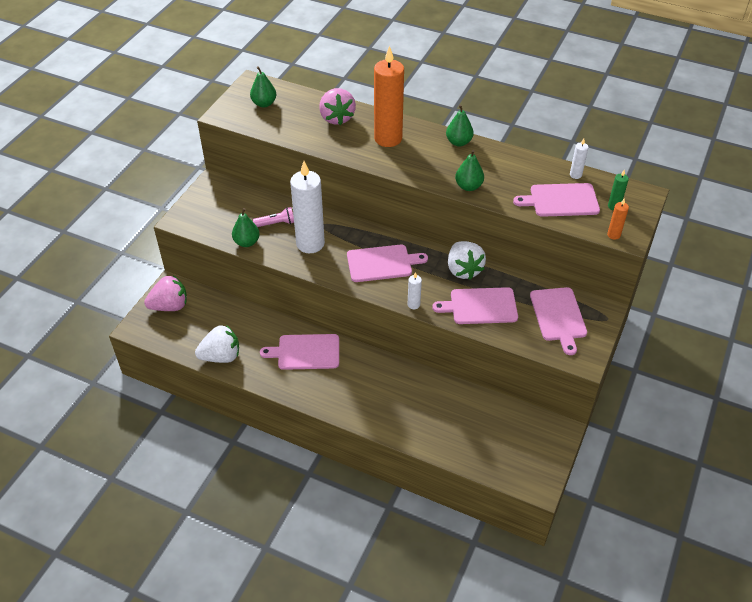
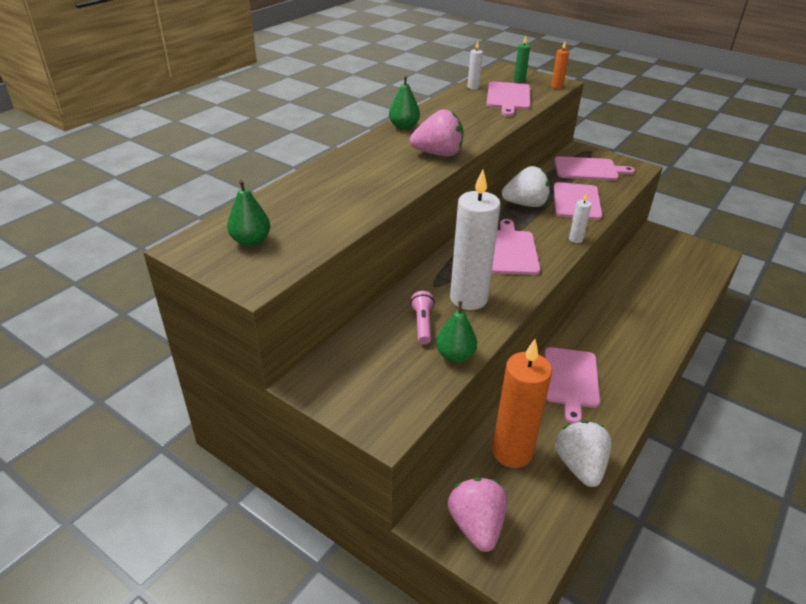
camera: 80 degrees left, 10 degrees down
pink strawberry [319,88,356,125] -> pink strawberry moved to [410,109,464,156]
orange candle [374,45,404,147] -> orange candle moved to [492,339,552,468]
green pear [455,150,484,191] -> none

